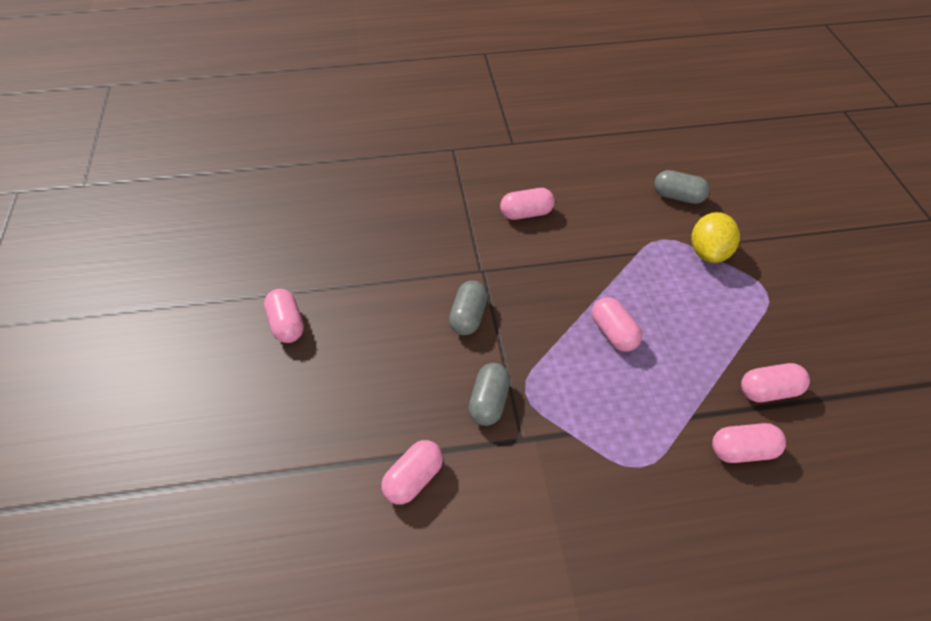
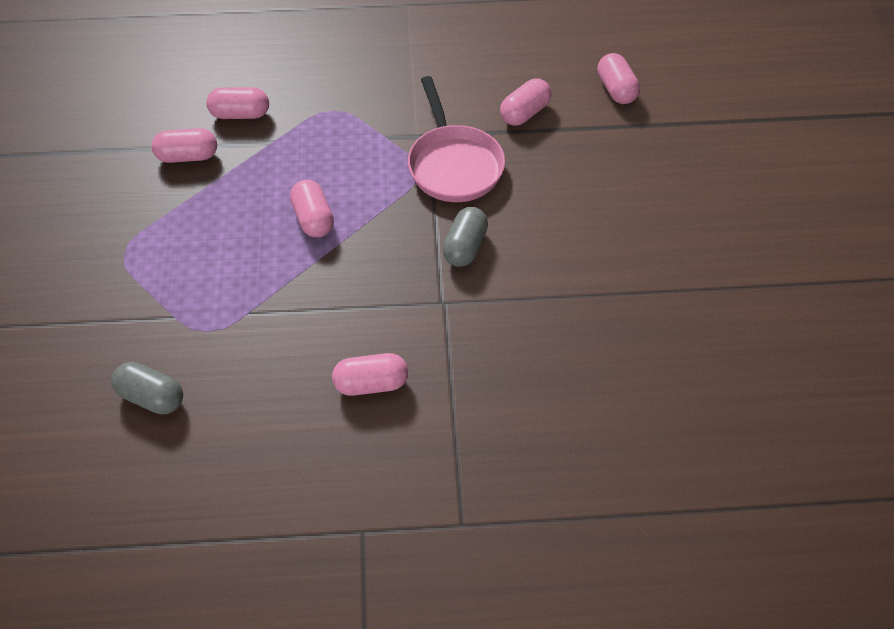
camera: 175 degrees left, 5 degrees up
pink capsule [264,289,304,343] -> pink capsule moved to [597,53,640,104]
grey capsule [468,363,510,426] -> pink pan [408,76,505,202]
yellow lemon [691,212,740,263] -> none

